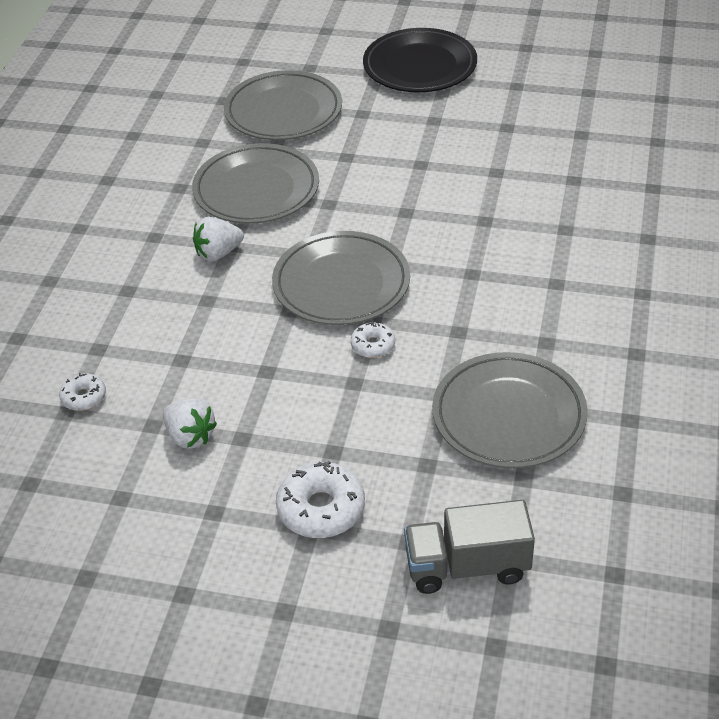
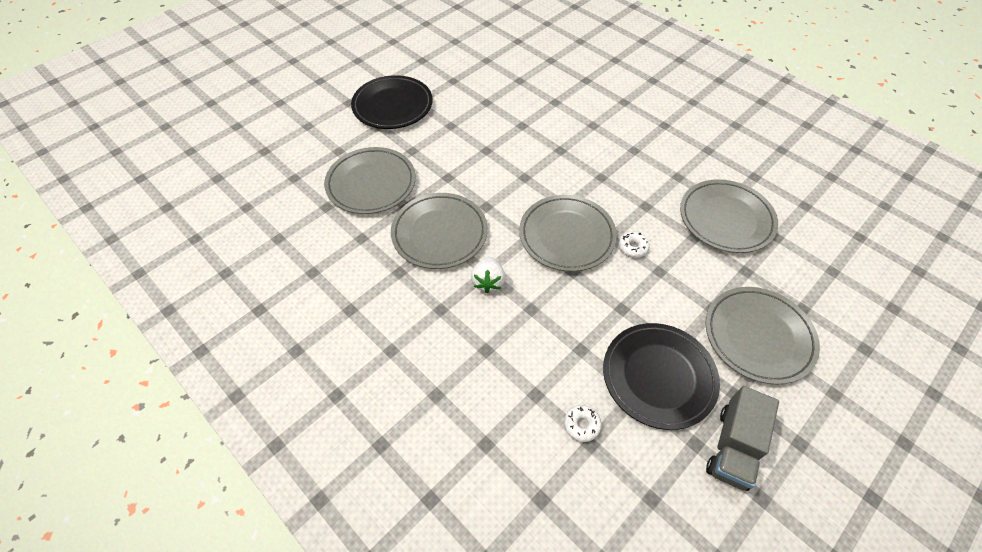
camera: 60 degrees left, 10 degrees up
white strawberry [163,398,217,449] -> black plate [603,323,720,430]
white donut [276,461,365,538] -> grey plate [705,287,820,385]
grey truck [404,500,535,594] -> grey truck moved to [706,386,779,491]

